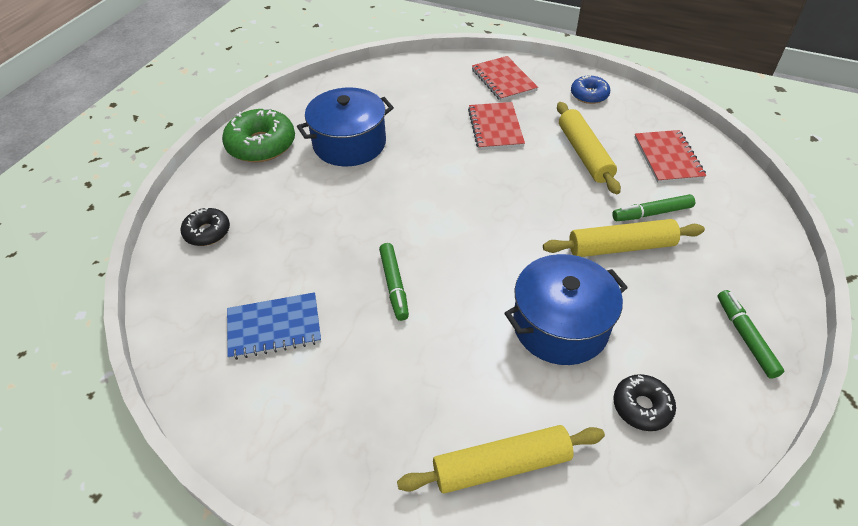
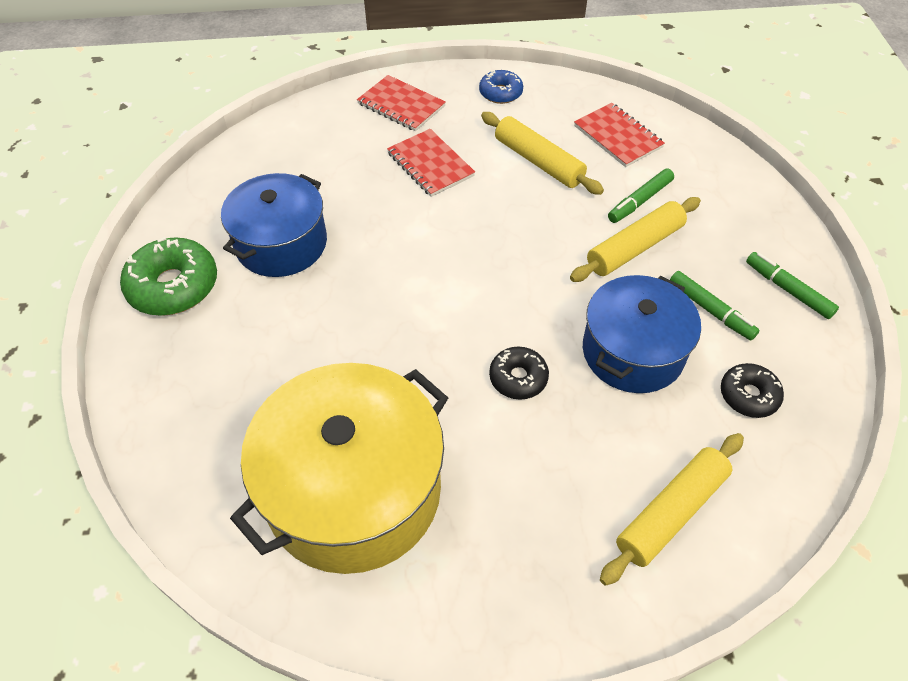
camera: 30 degrees left, 5 degrees up
black donut [181,207,230,246] -> black donut moved to [489,347,549,400]
blue notebook [227,292,321,360] -> yellow pot [230,363,448,574]
green marker [379,243,409,321] -> green marker moved to [670,271,760,340]

